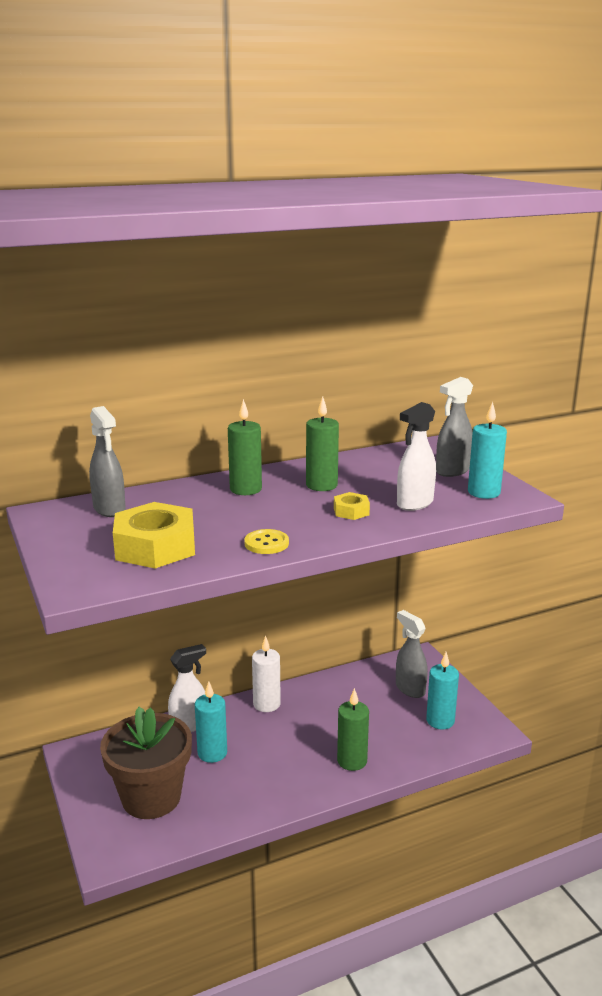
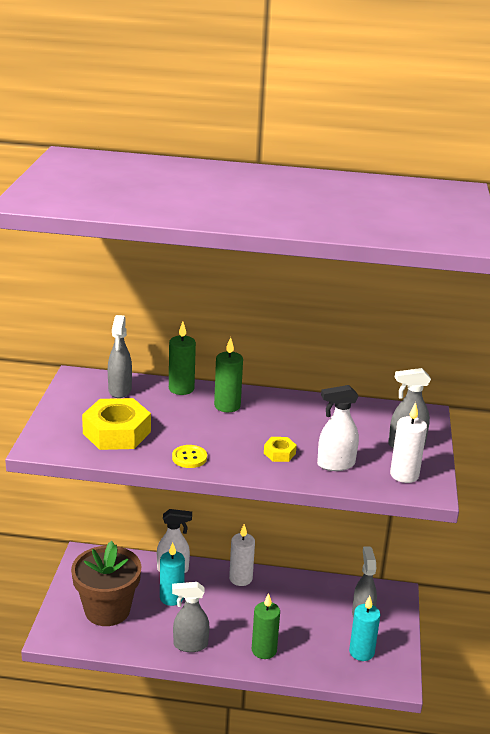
camera: 30 degrees right, 5 degrees up
green candle [306,396,339,491] -> green candle moved to [169,322,196,395]
turquoise candle [468,401,507,499] -> white candle [390,402,427,483]
none -> grey spray bottle [172,582,209,652]

